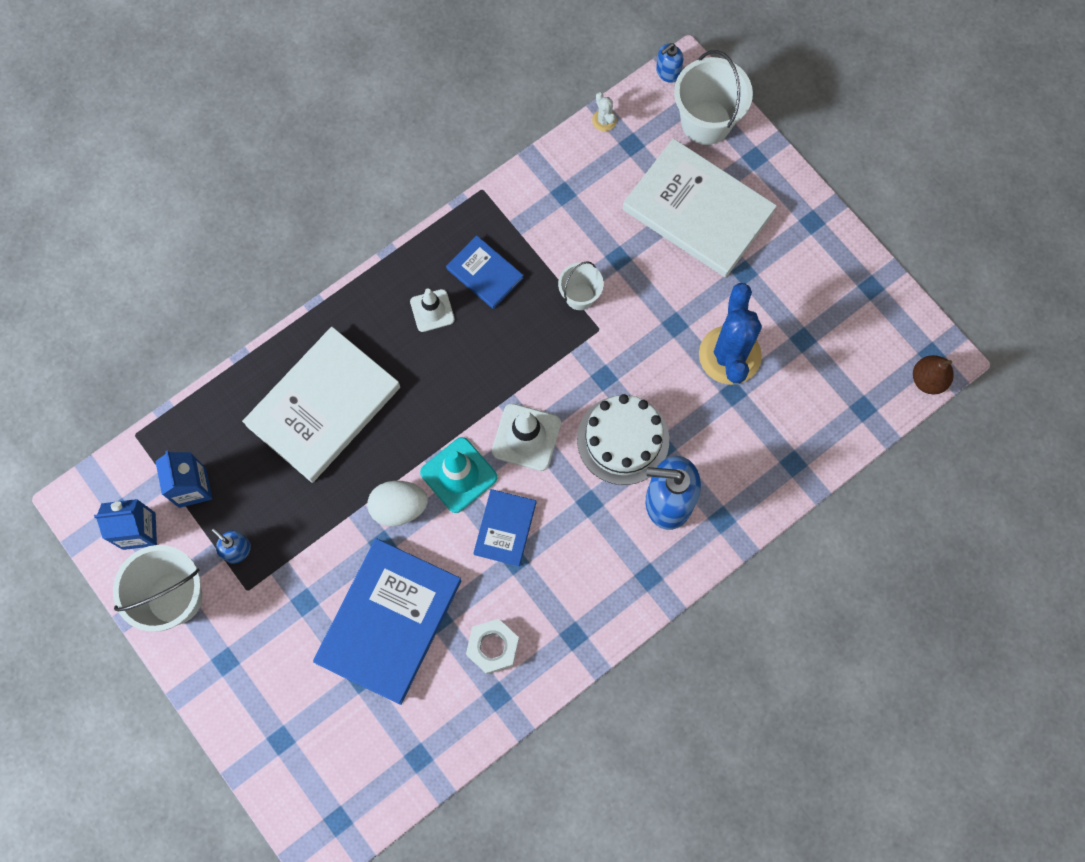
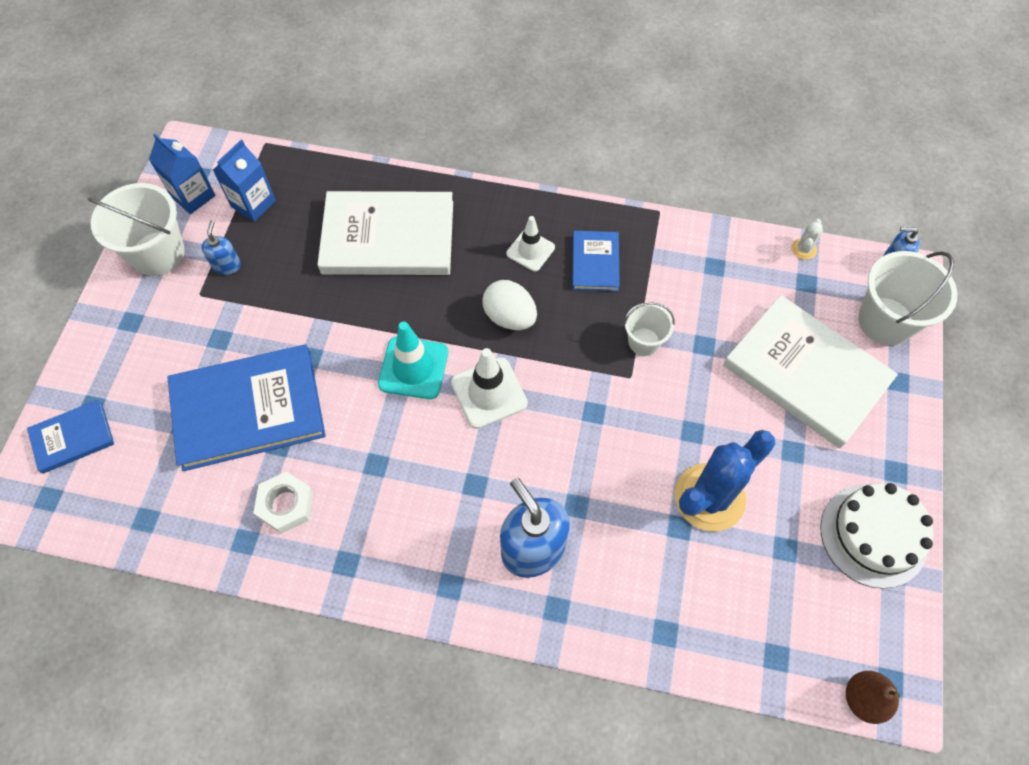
camera: 50 degrees right, 10 degrees down
white egg [367,481,428,526] -> white egg moved to [482,280,537,330]
blue book [473,489,536,566] -> blue book moved to [27,400,114,474]
white cake [577,394,669,485] -> white cake moved to [820,483,933,589]
white book [623,138,777,278] -> white book turned 45 degrees counterclockwise [723,295,898,448]

